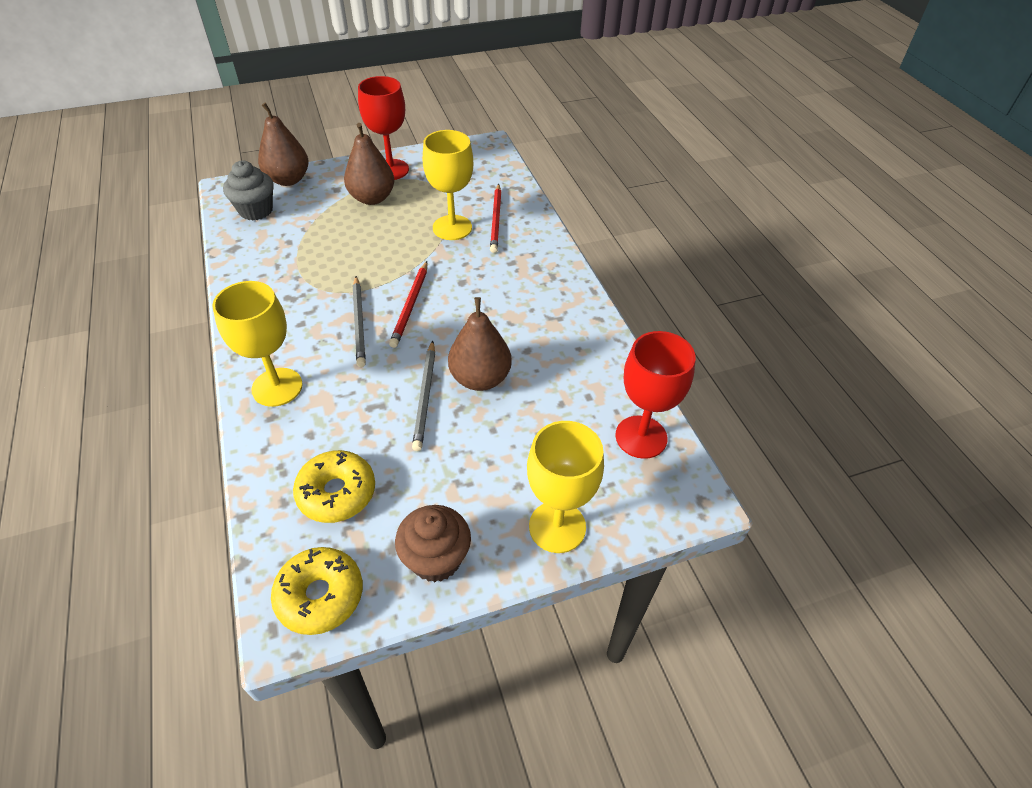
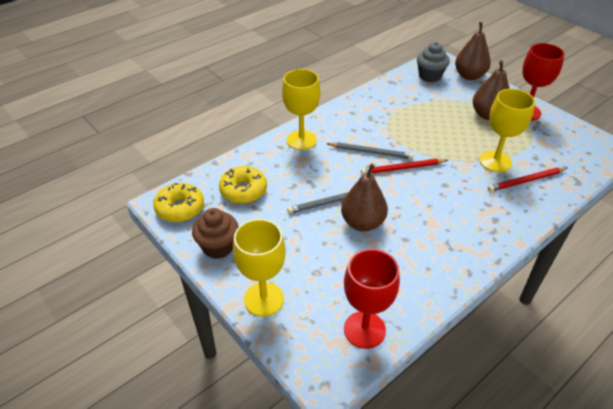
camera: 70 degrees right, 5 degrees down
grey pencil [353,276,366,367] -> grey pencil turned 135 degrees counterclockwise [326,142,414,159]

